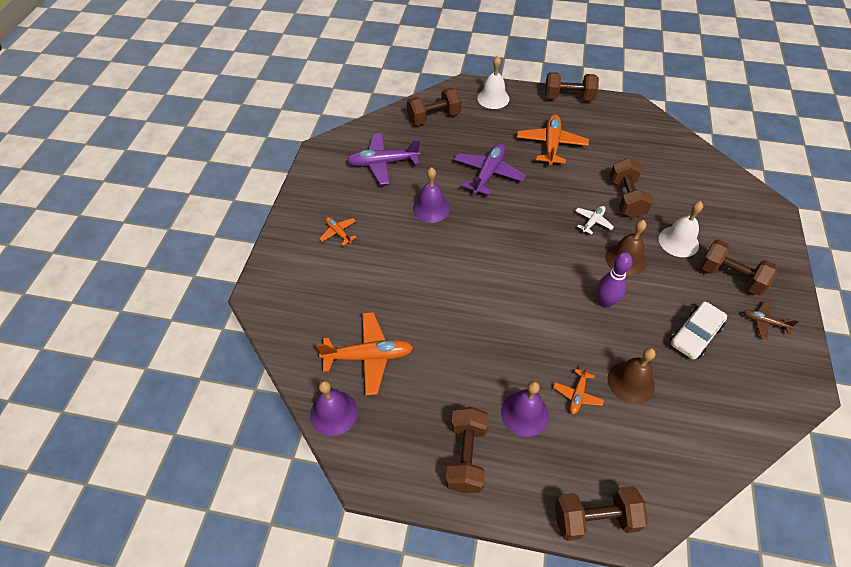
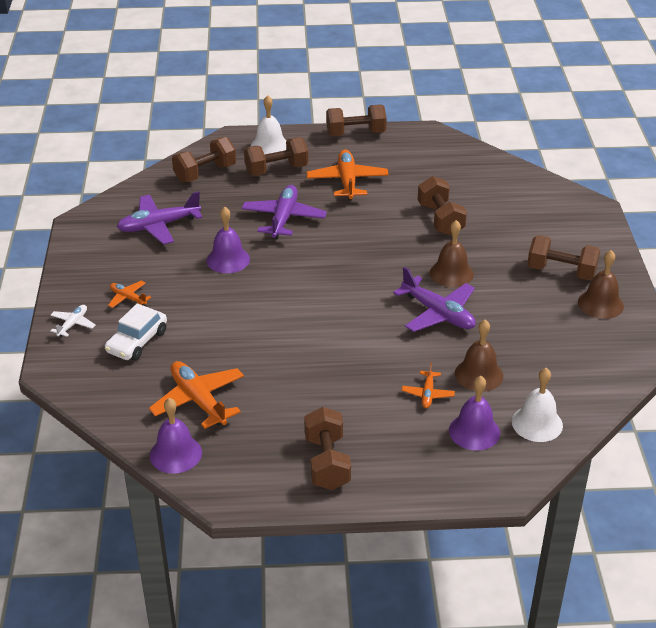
camera: 15 degrees left, 15 degrees down
orange plane [316,312,413,395] -> orange plane turned 105 degrees counterclockwise [149,361,244,429]
purple bell [501,381,549,437] -> purple bell moved to [449,376,500,450]
brown dumbbell [555,486,648,541] -> brown dumbbell moved to [244,137,308,176]
white plane [575,206,614,235] -> white plane moved to [50,305,95,337]
purple bowling pin [597,252,633,308] -> purple plane [393,267,476,332]
white bell [658,201,703,257] -> white bell moved to [512,368,563,442]
white car [670,302,727,360] -> white car moved to [105,303,167,361]
brown plane [743,301,799,339] -> brown bell [578,250,624,319]

